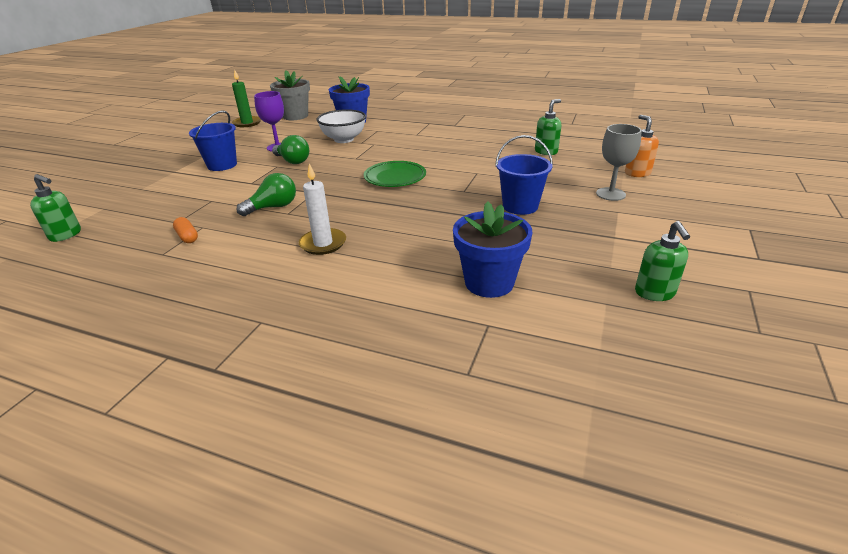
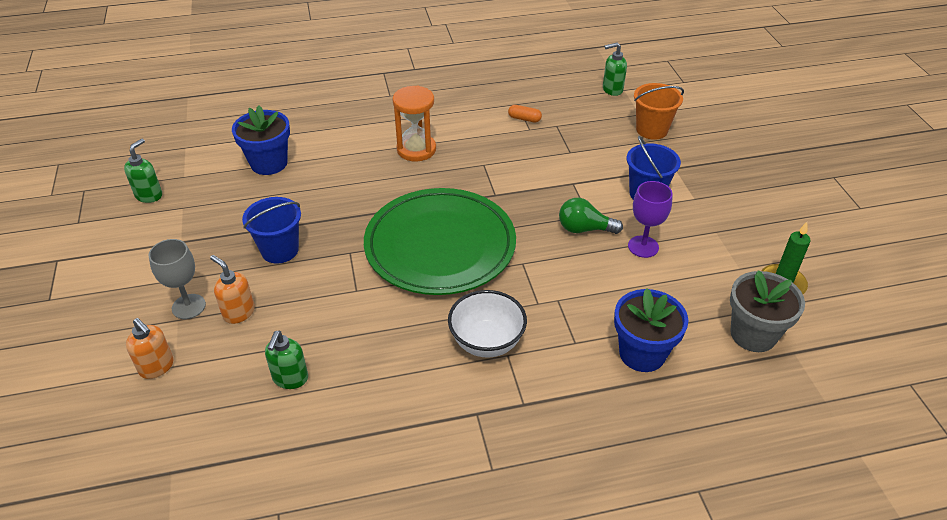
camera: 145 degrees right, 10 degrees up
green light bulb [237,173,296,216] -> none
white candle [299,163,346,255] -> orange hourglass [392,86,436,161]
white bowl [317,109,366,143] -> white bowl moved to [448,290,527,358]
green plate [364,161,426,187] -> green plate [364,188,516,295], size x2.03
green soap dispenser [635,221,690,301] -> green soap dispenser turned 60 degrees clockwise [124,138,162,203]
none -> orange soap dispenser [210,255,255,324]
none -> orange bucket [634,83,684,140]

